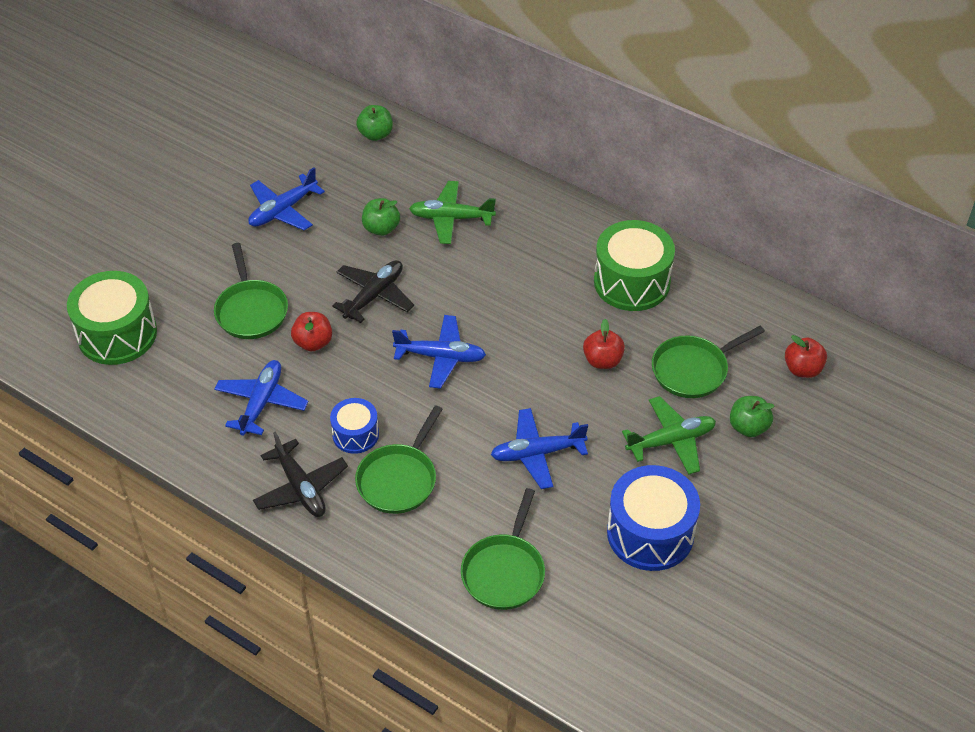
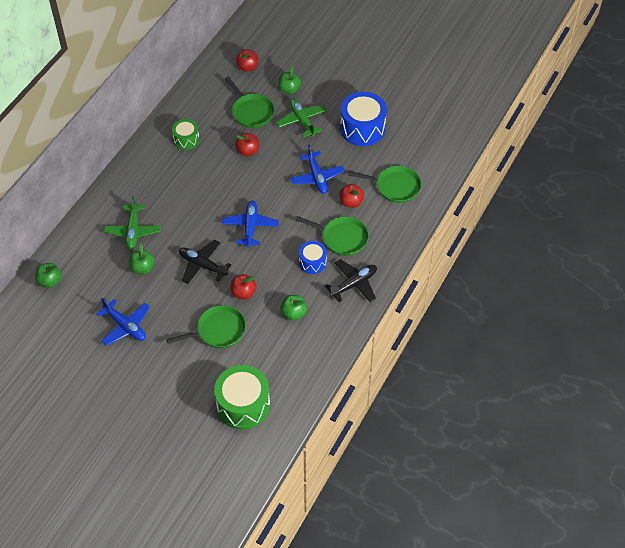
camera: 95 degrees left, 5 degrees up
blue plane [214,360,308,436] -> green apple [280,295,307,320]
green drum [594,220,675,311] -> green drum [172,119,199,150], size x0.56
none -> red apple [339,184,364,208]

